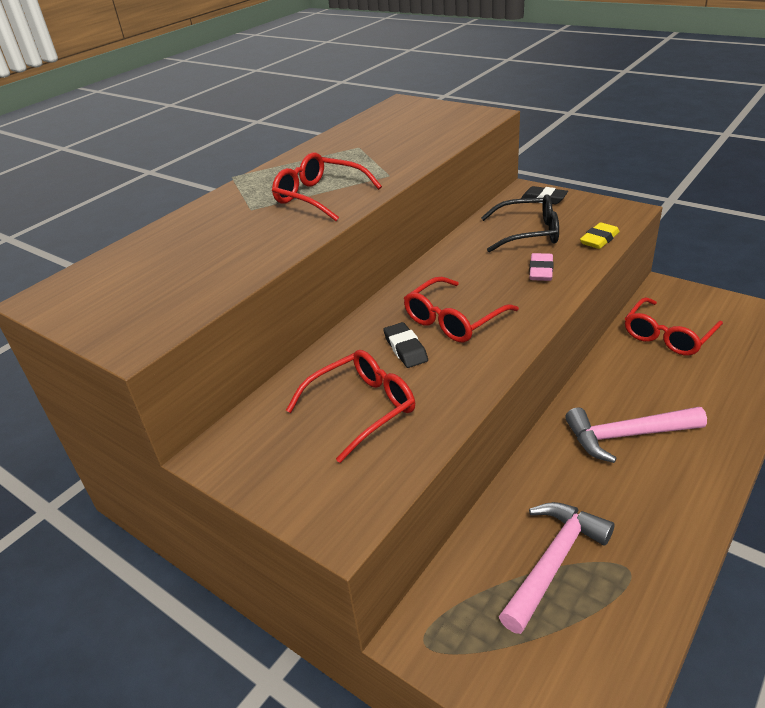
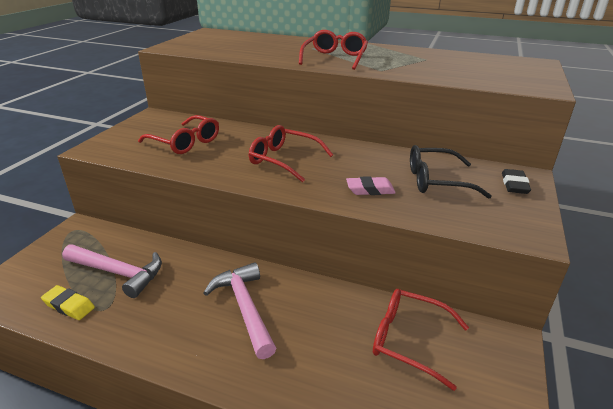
camera: 70 degrees right, 5 degrees down
black eraser [383,322,428,368] -> none
black glasses [481,194,559,252] -> black glasses turned 105 degrees clockwise [410,145,492,199]
yellow eraser [580,222,620,249] -> yellow eraser moved to [41,285,95,320]

